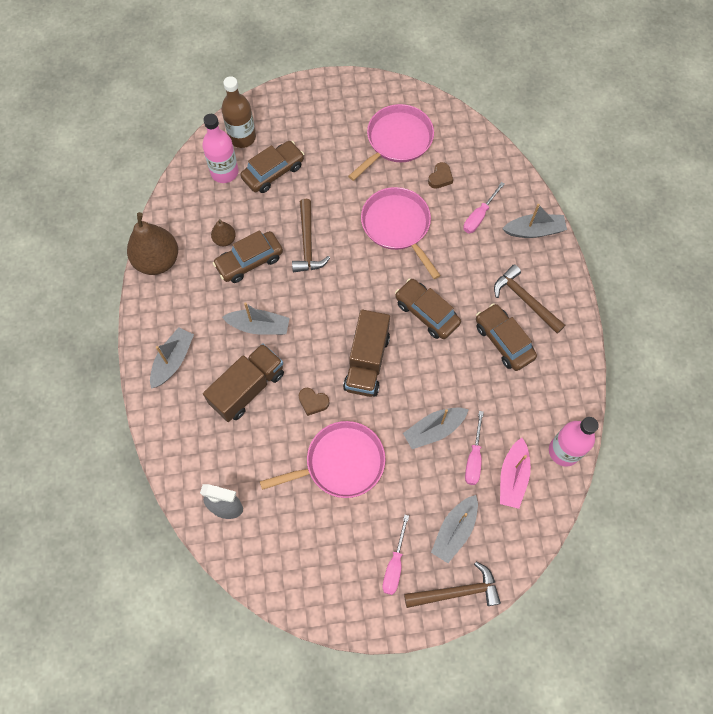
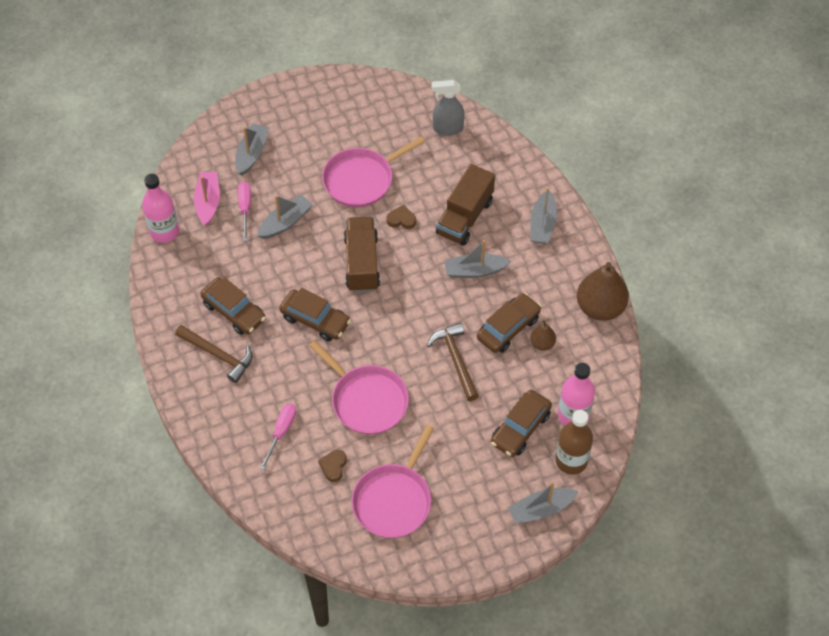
camera: 165 degrees right, 10 degrees down
pink screwdriver [382,515,409,595] -> none
brown hammer [404,562,501,608] -> none
grey boat [502,204,567,238] -> grey boat moved to [508,482,578,524]

